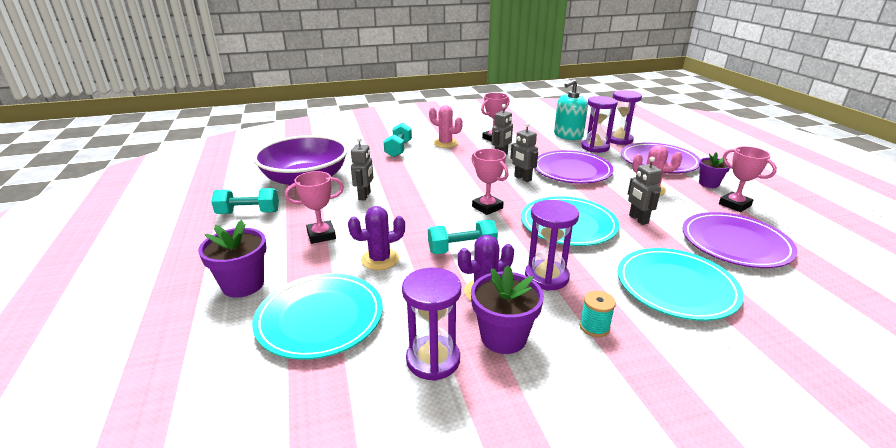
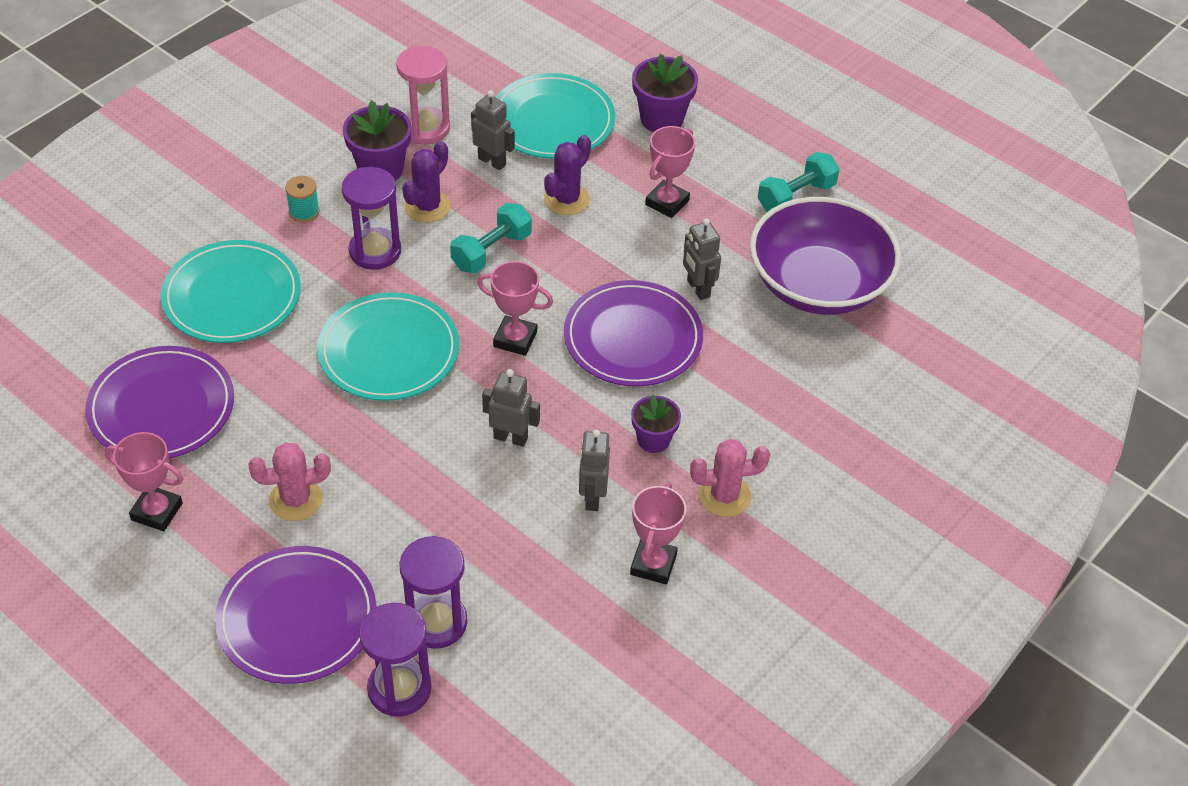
camera: 145 degrees right, 20 degrees up
turquoise dumbbell [384,123,412,157] -> none
purple hourglass [402,268,461,381] -> pink hourglass [396,46,450,144]
purple plate [535,150,613,184] -> purple plate moved to [564,280,703,387]
turquoise soap dispenser [554,79,588,140] -> none
grey robot [628,157,662,225] -> grey robot moved to [471,90,515,170]
purple flower pot [699,152,730,188] -> purple flower pot moved to [631,394,681,453]

